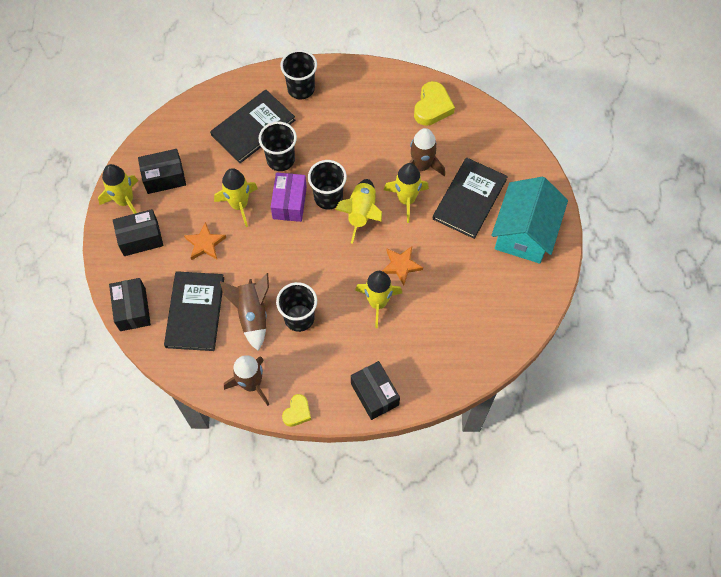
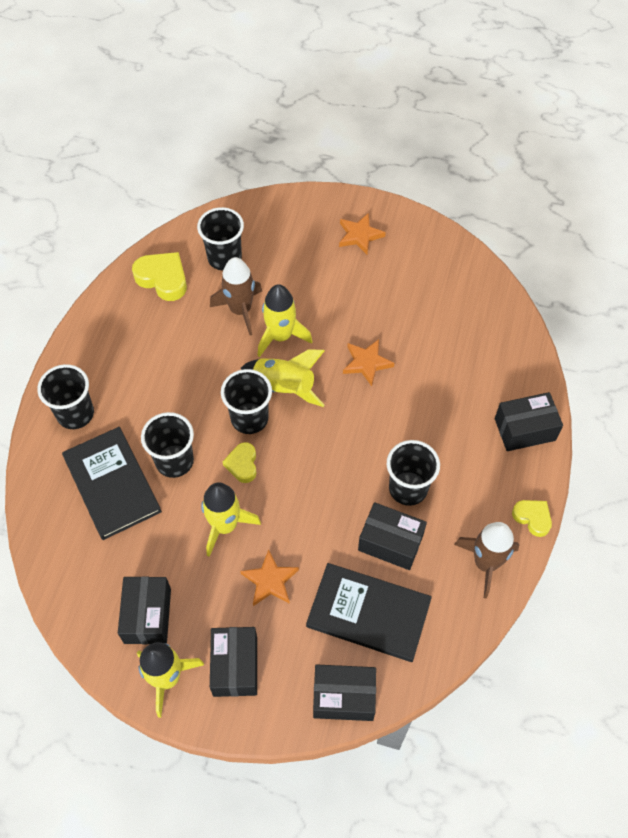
camera: 75 degrees left, 5 degrees down
brown rocket [220,273,269,351] -> black box [358,502,427,570]
purple box [271,172,307,222] -> yellow heart [222,442,256,483]
yellow rocket [355,271,402,328] -> none
black book [433,157,508,239] -> none
turquoise house [491,177,568,264] -> orange star [339,213,386,255]
none -> black cup [197,207,244,270]

